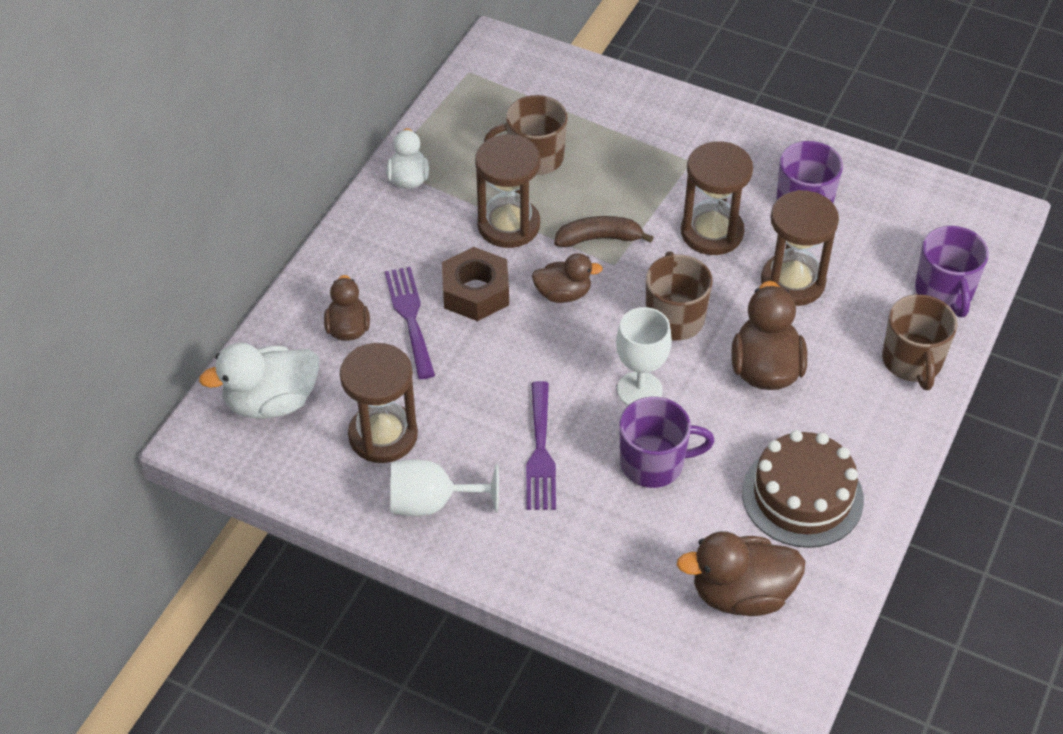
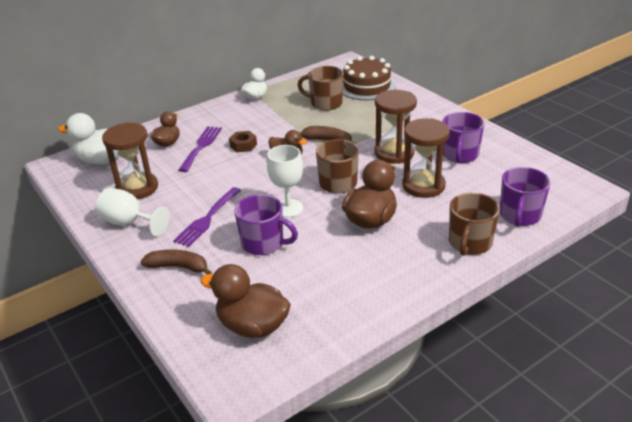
camera: 30 degrees right, 15 degrees down
brown nut [442,247,509,321] -> brown nut [229,131,257,152], size x0.61
brown hourglass [475,134,541,248] -> none
brown cake [742,430,864,548] -> brown cake moved to [343,56,396,100]
none -> brown banana [140,249,212,274]

